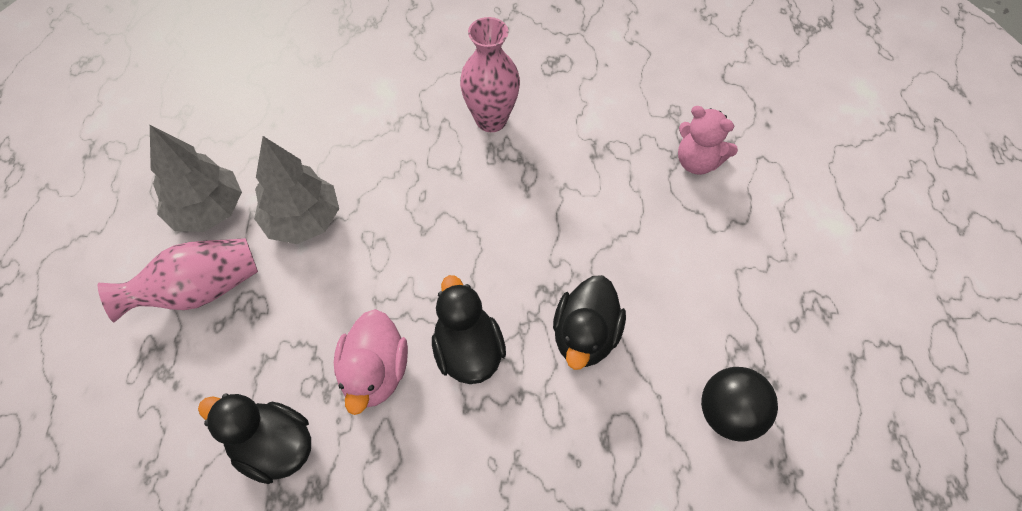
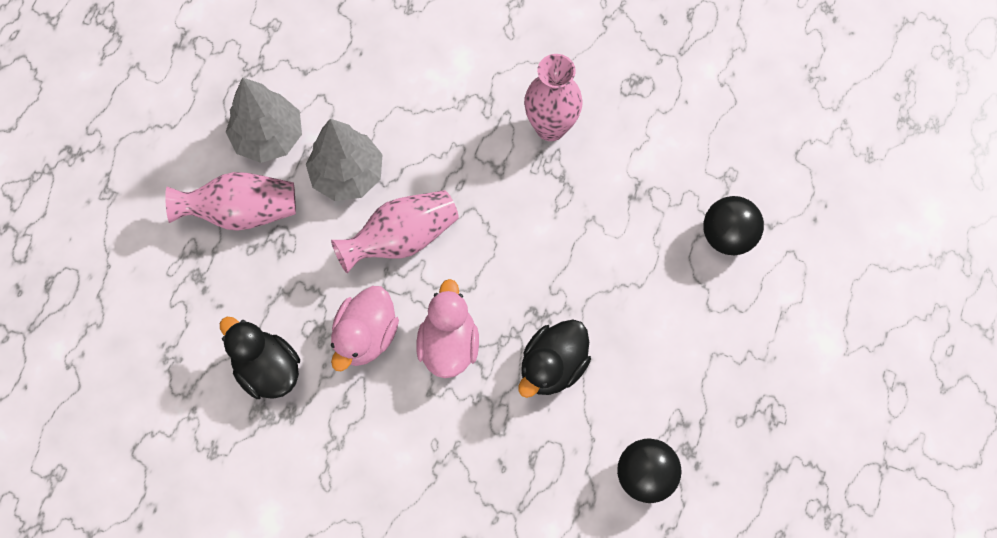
camera: 20 degrees right, 10 degrees up
black duck [432,275,506,384] -> pink duck [416,279,479,378]
pink teddy bear [678,106,738,175] -> black ball [703,196,764,255]
none -> pink vase [331,190,459,273]

